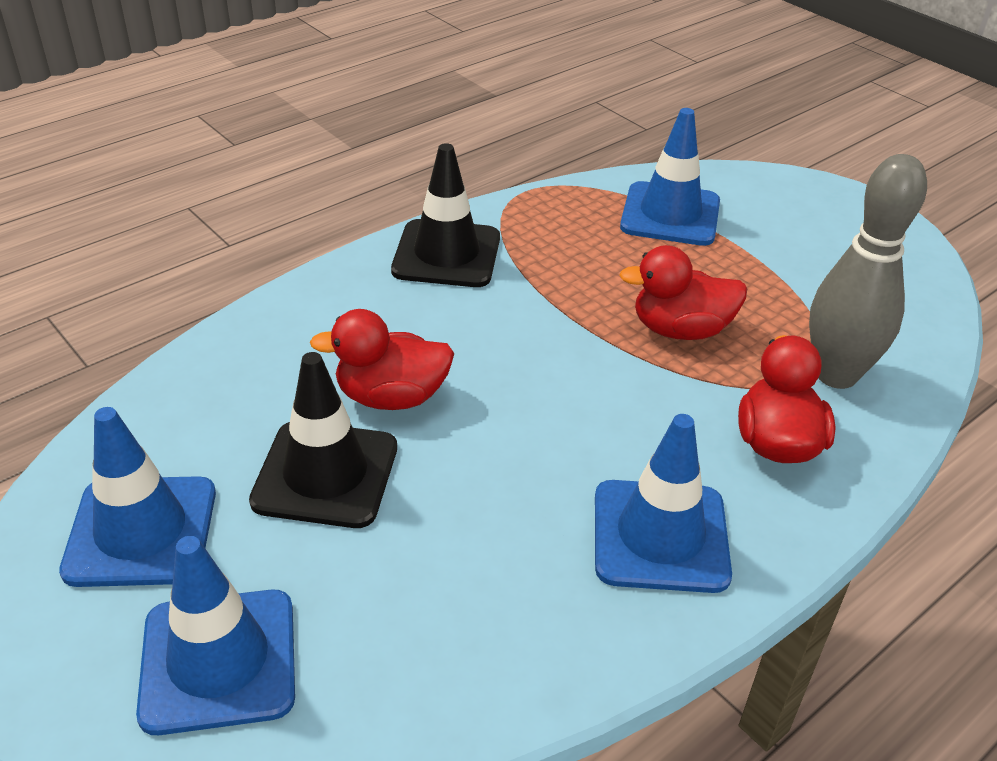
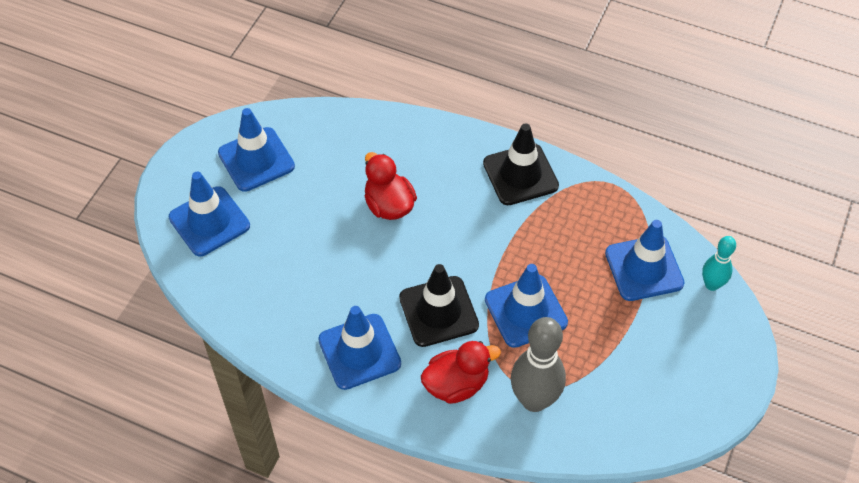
camera: 65 degrees right, 15 degrees up
black traffic cone [249,352,397,528] -> black traffic cone moved to [399,264,479,347]
red duck [619,245,747,340] -> blue traffic cone [485,264,568,348]
none -> turquoise bowling pin [702,236,736,291]

